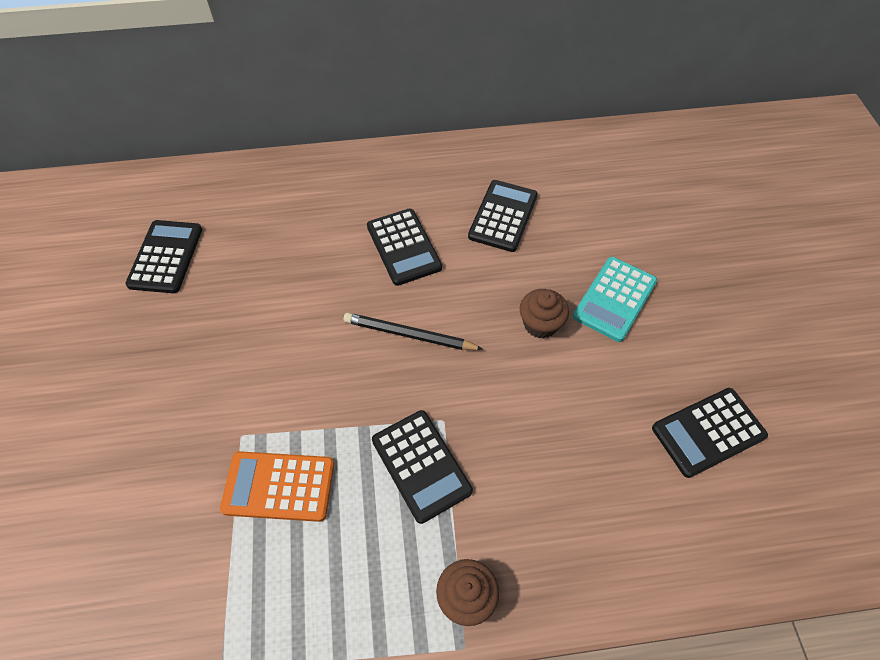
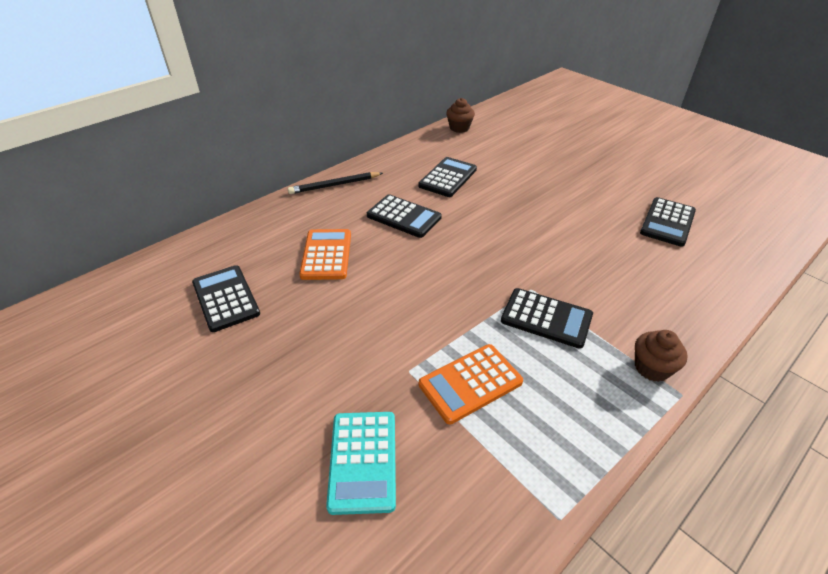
camera: 35 degrees left, 15 degrees down
black pencil [344,313,484,350] -> black pencil moved to [288,172,383,194]
black calculator [468,180,538,252] -> black calculator turned 45 degrees clockwise [418,157,477,197]
brown cupcake [519,289,569,339] -> brown cupcake moved to [446,98,475,133]
turquoise calculator [573,257,657,342] -> turquoise calculator moved to [326,412,396,515]
none -> orange calculator [299,229,351,280]

